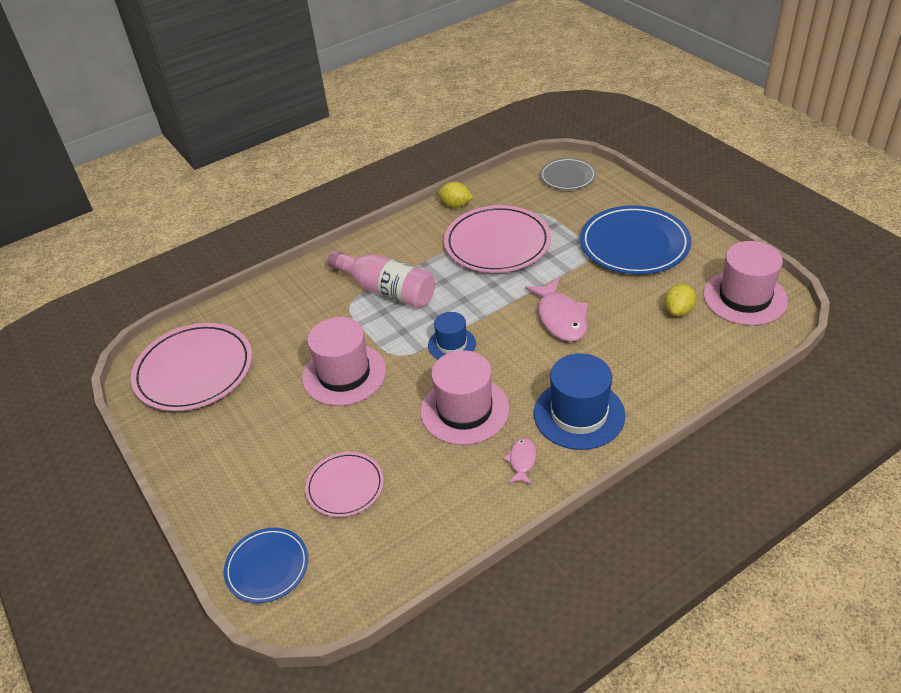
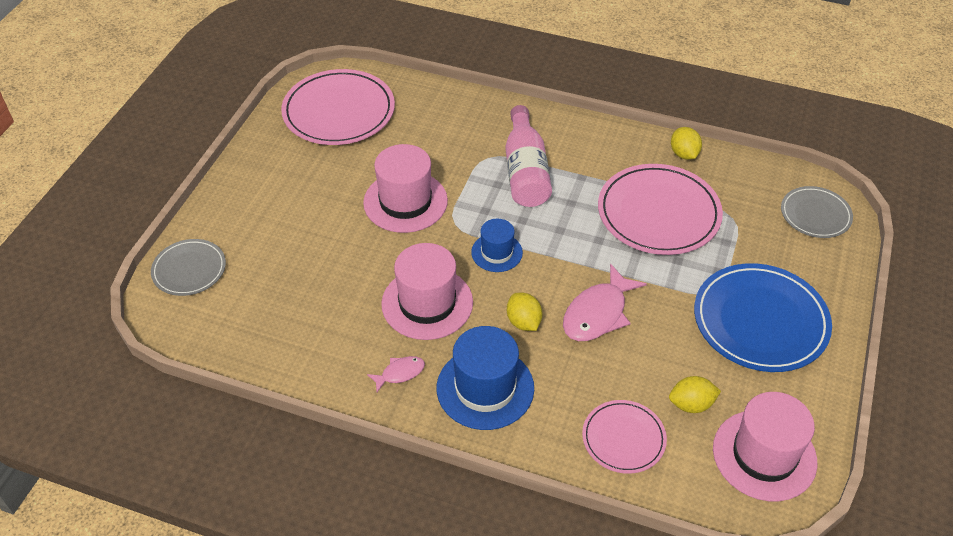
camera: 50 degrees right, 5 degrees up
blue plate [224,528,308,603] -> grey plate [151,239,226,296]
pink plate [305,452,384,517] -> pink plate moved to [582,400,667,474]
none -> yellow lemon [507,293,542,331]

